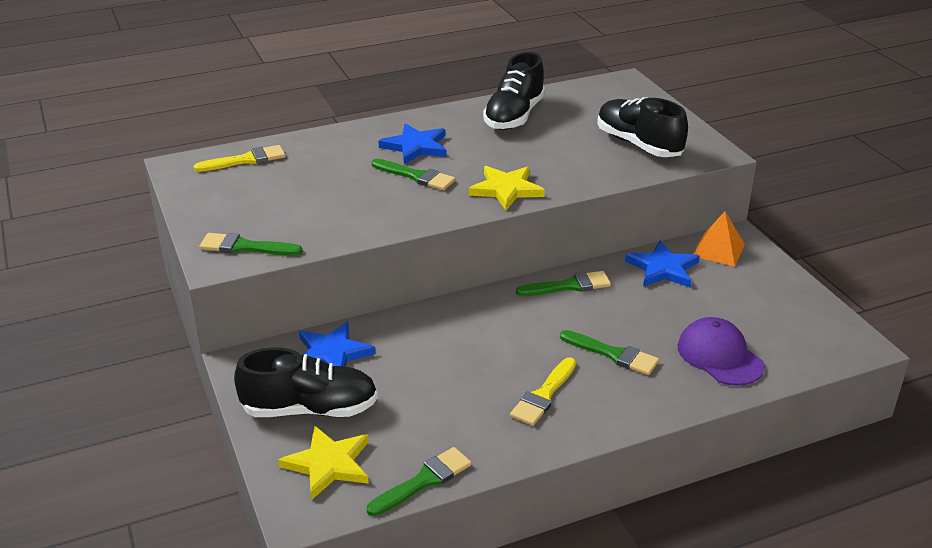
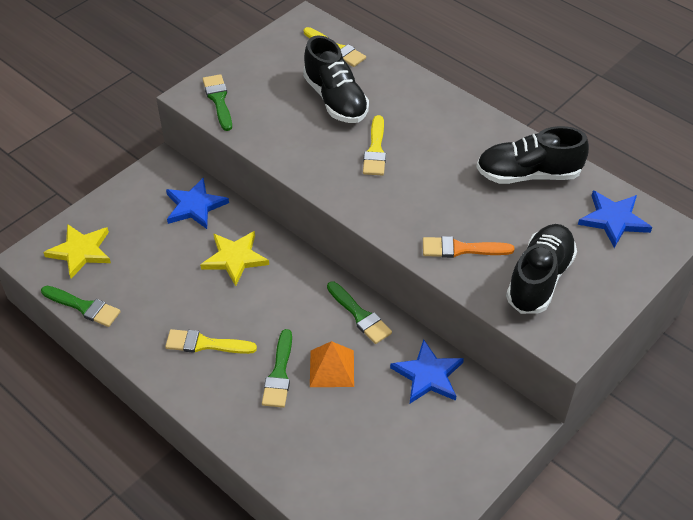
camera: 65 degrees right, 15 degrees up
black shoe [234,347,378,417] -> black shoe moved to [303,36,369,123]
green brush [371,159,455,190] -> yellow brush [363,115,386,175]
blue star [379,123,446,164] -> blue star moved to [578,191,652,248]
yellow star [468,166,545,211] -> yellow star moved to [200,231,269,286]
purple cap [678,317,765,386] -> none
orange pyramid [693,211,745,267] -> orange pyramid moved to [310,341,354,387]
none -> orange brush [423,236,514,258]

